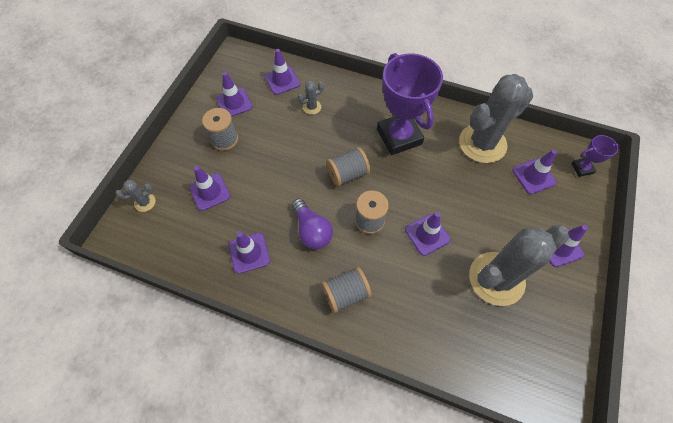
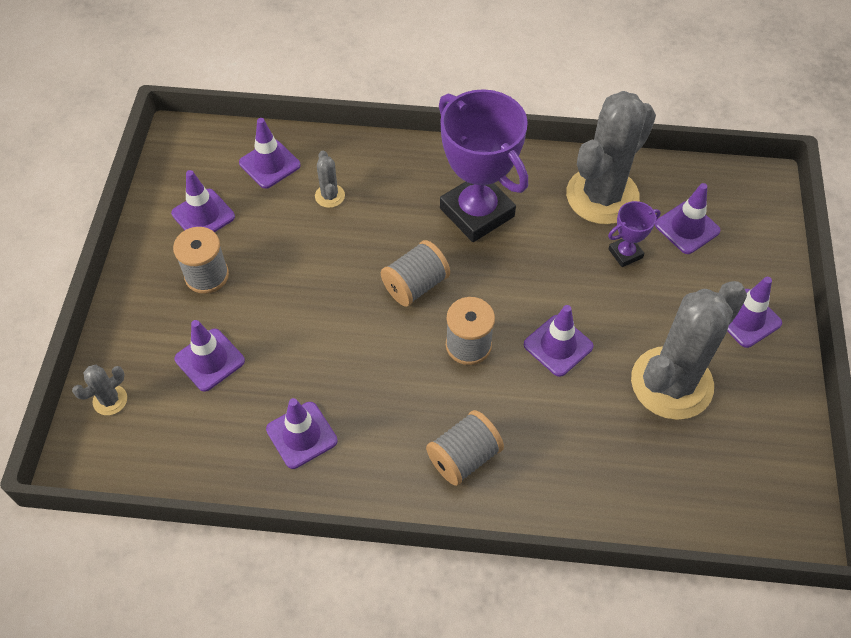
camera: 15 degrees left, 5 degrees down
purple light bulb [292,198,333,249] -> none
grey cactus [298,80,324,115] -> grey cactus turned 60 degrees counterclockwise [315,151,345,208]
purple trophy [571,135,620,177] -> purple trophy moved to [608,201,661,267]

